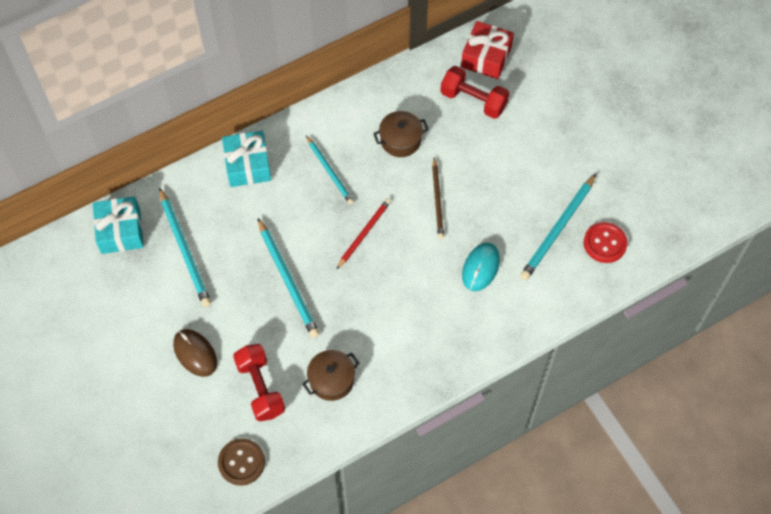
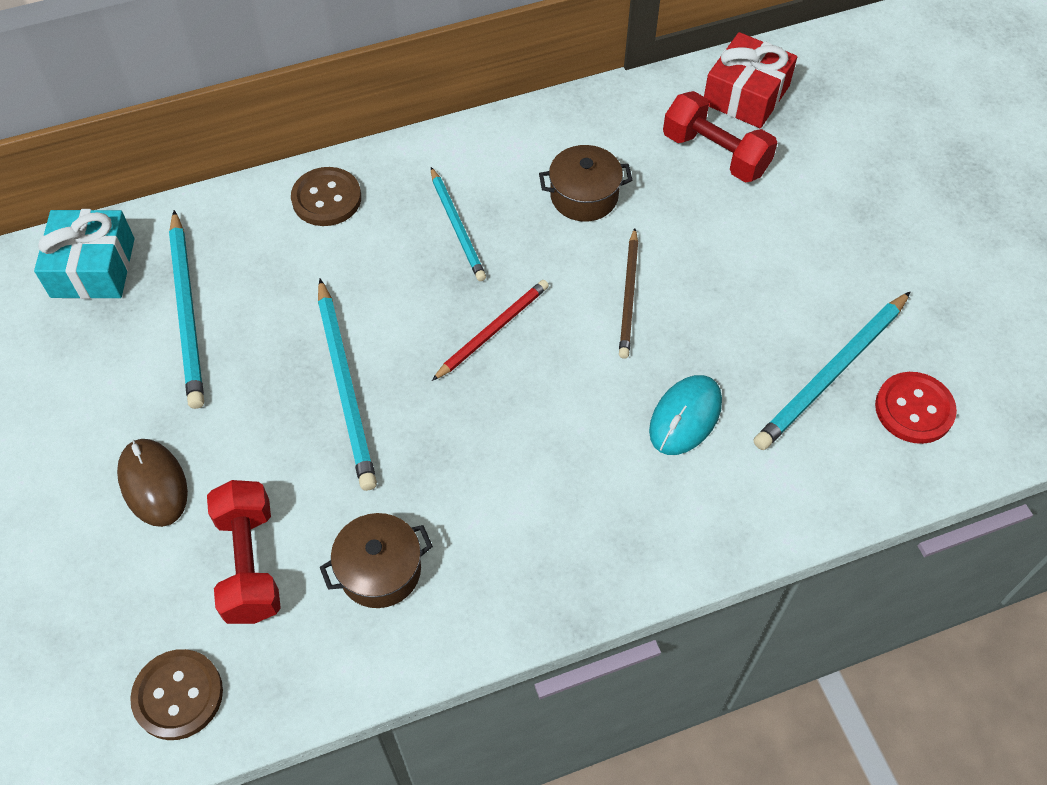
camera: 10 degrees right, 5 degrees down
turquoise gift [222,131,271,187] -> brown button [291,167,361,226]

